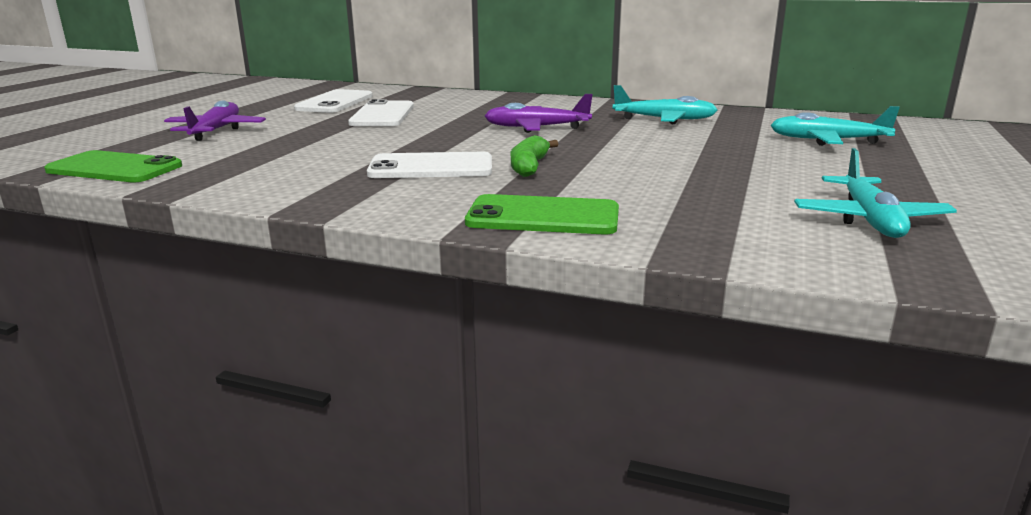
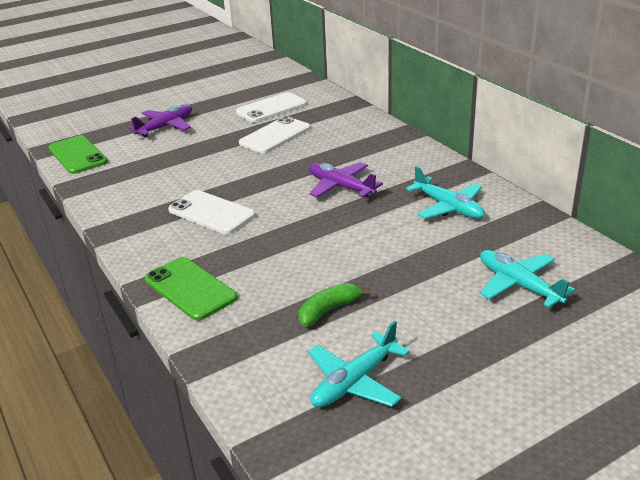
camera: 40 degrees right, 10 degrees up
green banana [511,135,558,177] -> green banana moved to [299,283,371,327]

